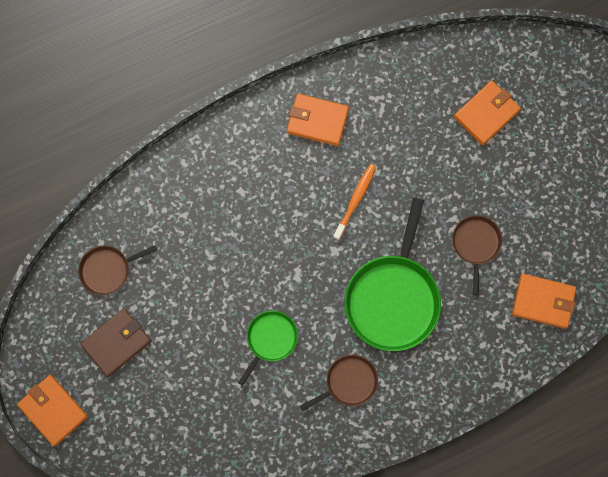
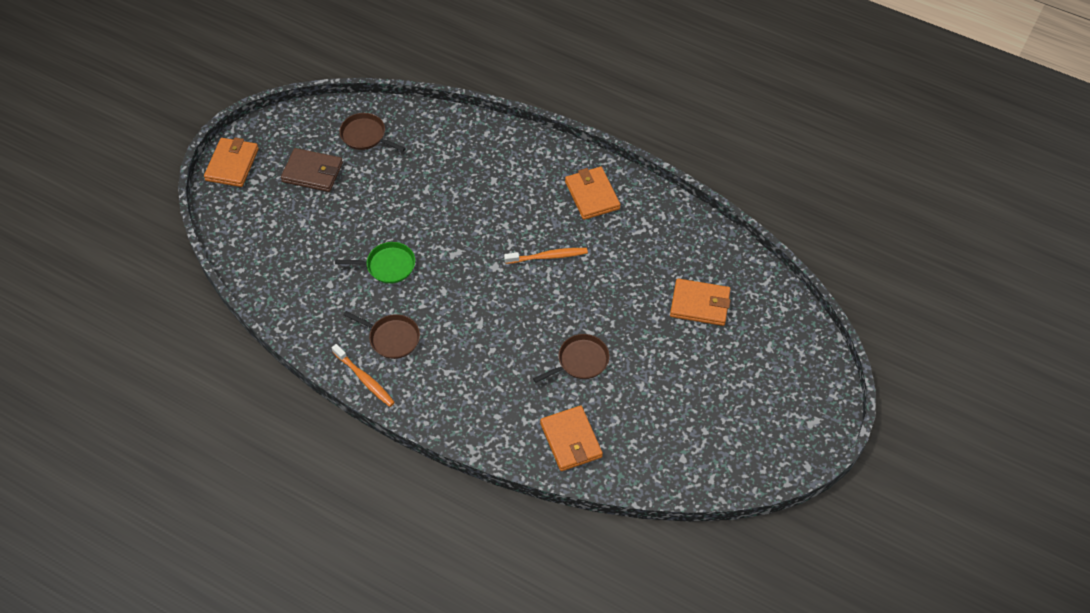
camera: 55 degrees right, 20 degrees down
green pan [344,198,441,351] -> none
none -> orange toothbrush [332,344,395,407]

